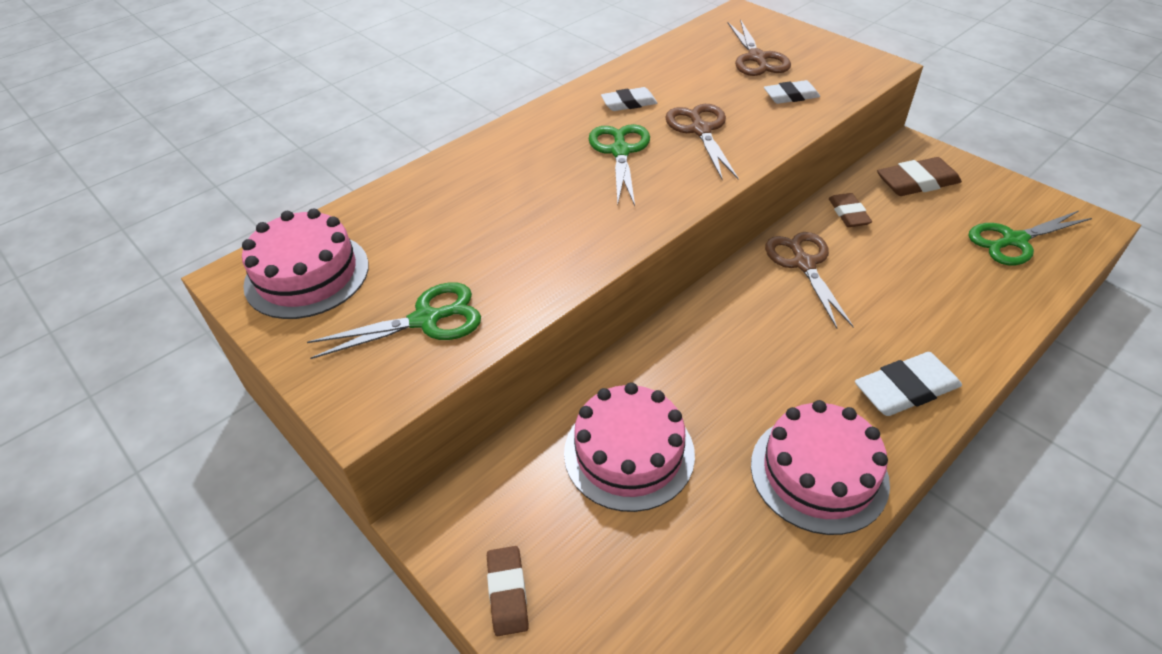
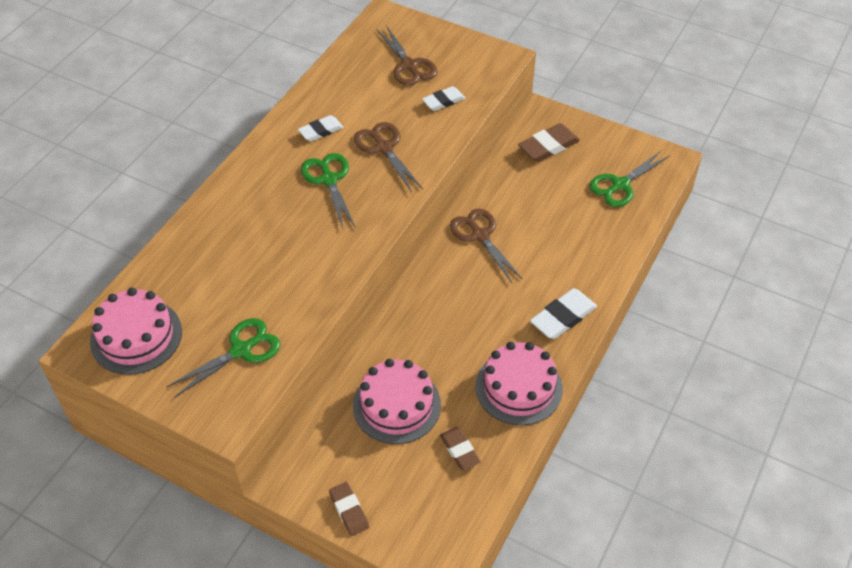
camera: 20 degrees left, 5 degrees up
brown eraser [829,193,872,227] -> brown eraser moved to [440,427,481,470]

